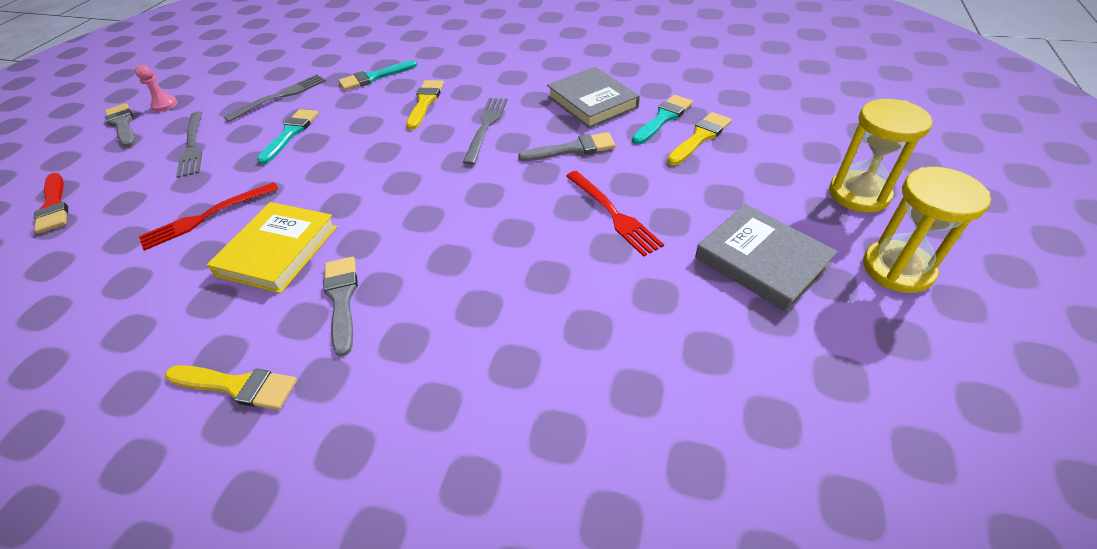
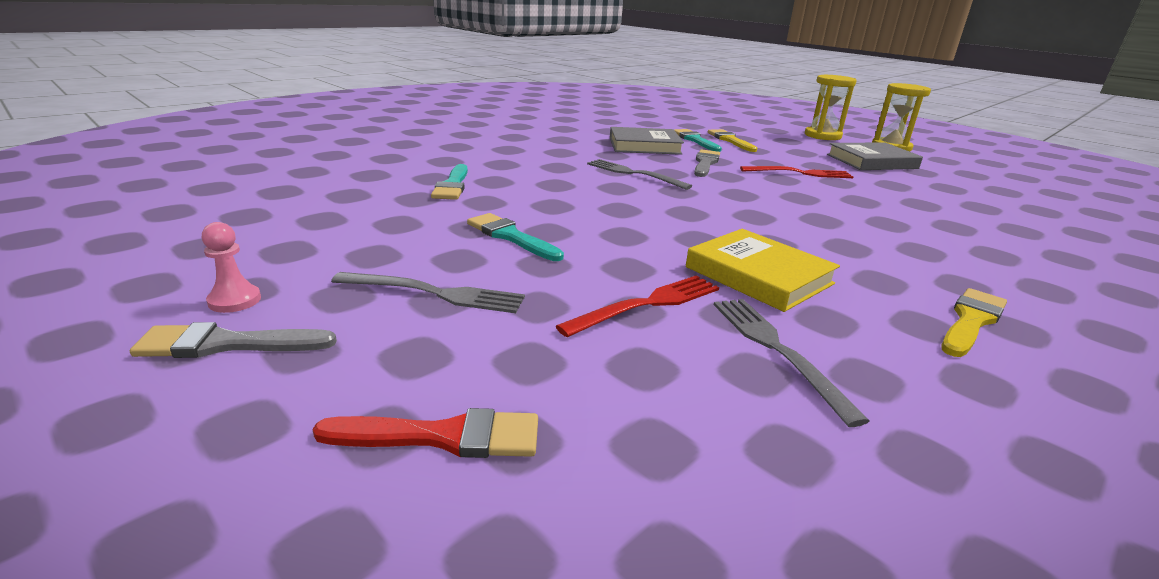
camera: 65 degrees left, 20 degrees down
red fork [139,182,278,251] -> red fork turned 120 degrees counterclockwise [556,275,719,337]
grey fork [224,74,326,122] -> grey fork moved to [714,299,869,427]
grey brush [323,257,358,357] -> none
yellow brush [406,80,444,130] -> none

